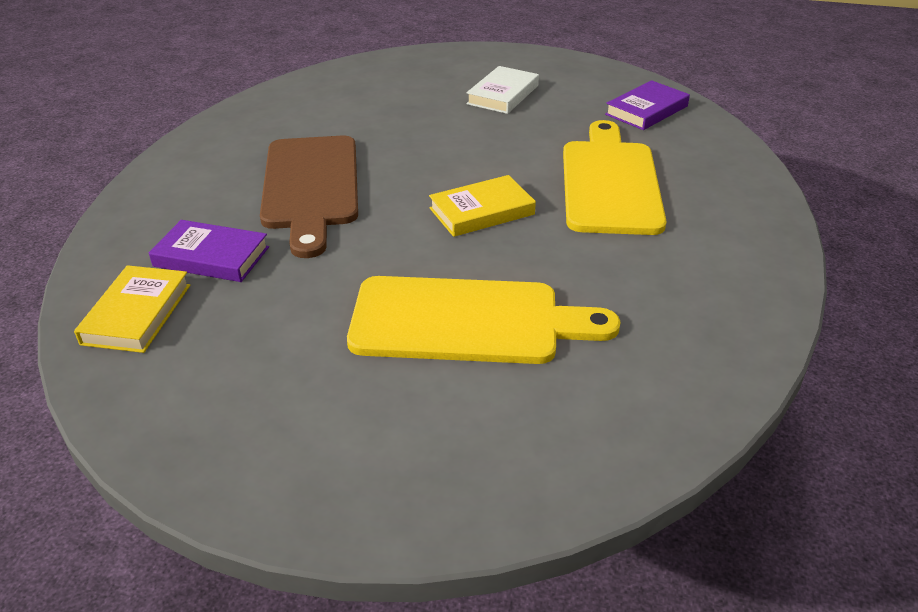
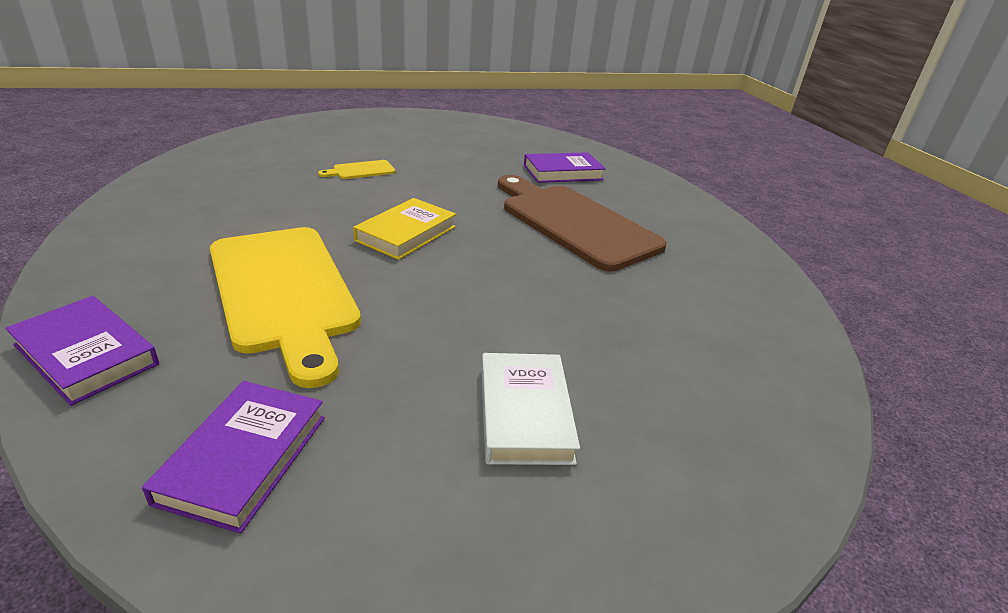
camera: 145 degrees right, 5 degrees down
yellow book [74,265,190,353] -> none
yellow cutting board [347,276,620,364] -> yellow cutting board [318,160,395,179], size x0.40
none -> purple book [6,296,159,406]

